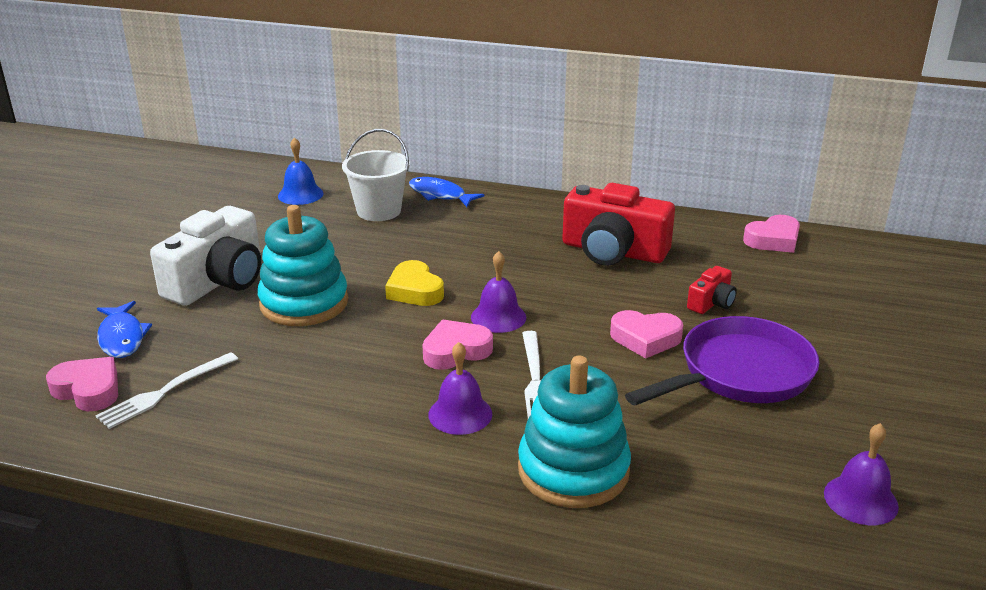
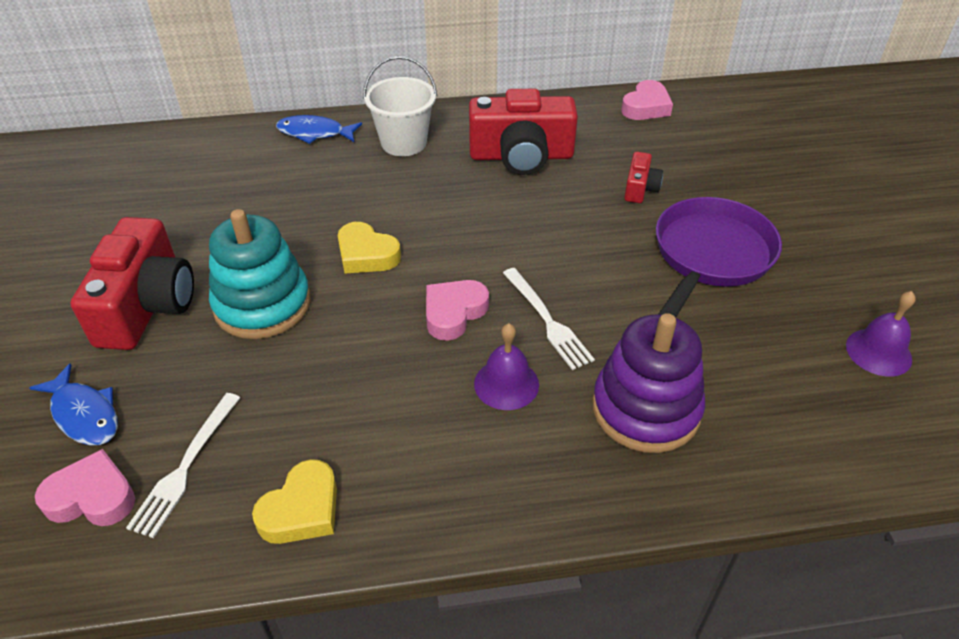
camera: 25 degrees left, 15 degrees up
white camera [150,206,261,306] -> red camera [70,217,194,350]
blue bell [278,137,323,205] -> none
white bucket [342,129,410,221] -> white bucket moved to [363,56,437,156]
purple bell [471,251,526,333] -> none
turquoise stacking toy [518,356,631,508] -> purple stacking toy [592,313,705,453]
pink heart [610,310,683,358] -> none
none -> yellow heart [252,459,337,544]

